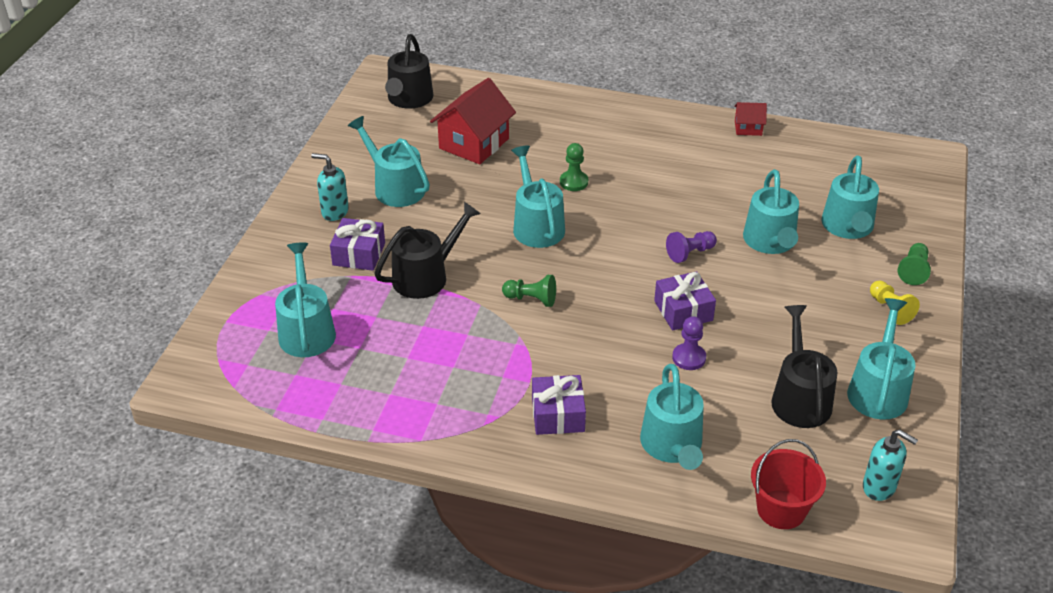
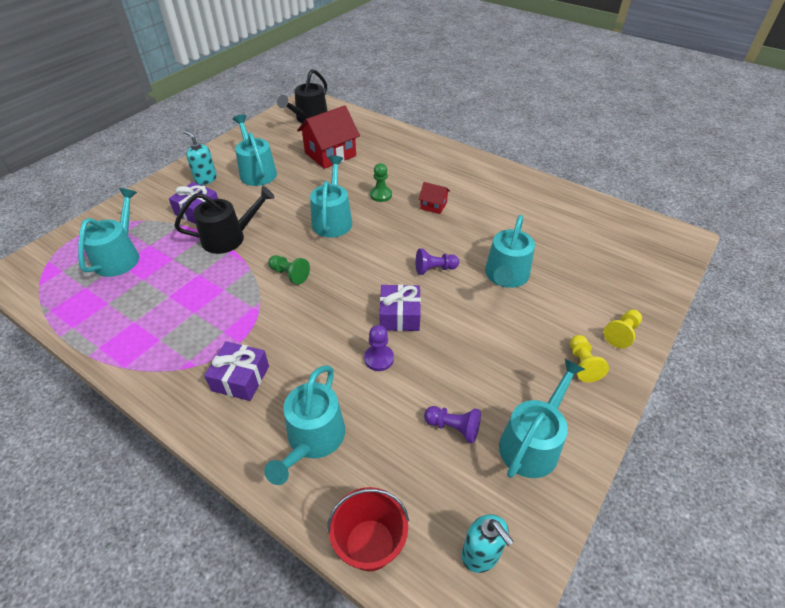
camera: 20 degrees right, 5 degrees up
red house [734,102,767,136] -> red house moved to [418,182,450,214]
black watering can [771,305,838,428] -> purple pawn [424,406,481,443]
turquoise watering can [821,155,879,239] -> none
green pawn [898,243,931,285] -> yellow pawn [604,309,642,348]

